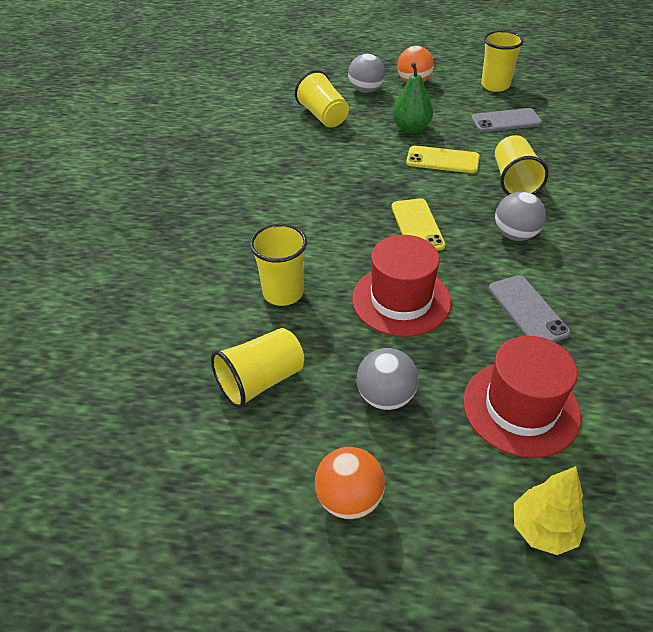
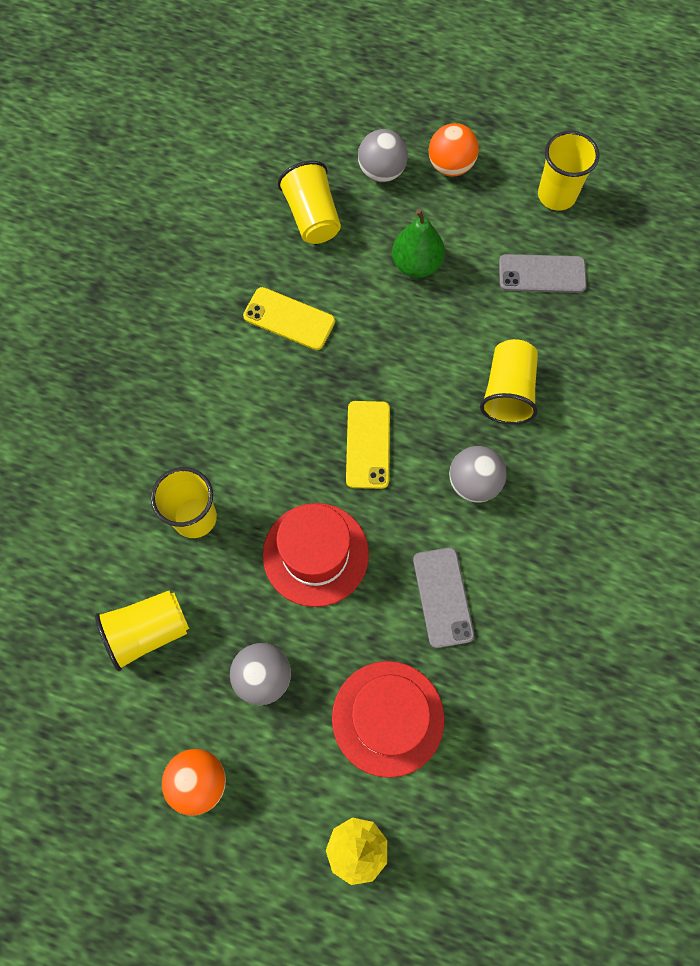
camera: 10 degrees right, 25 degrees up
yellow phone [406,146,480,173] -> yellow phone moved to [243,287,335,350]

